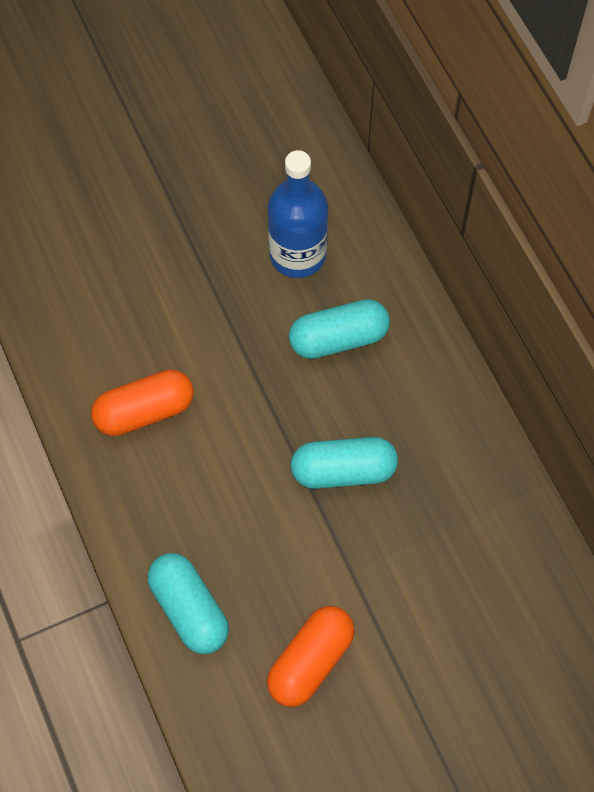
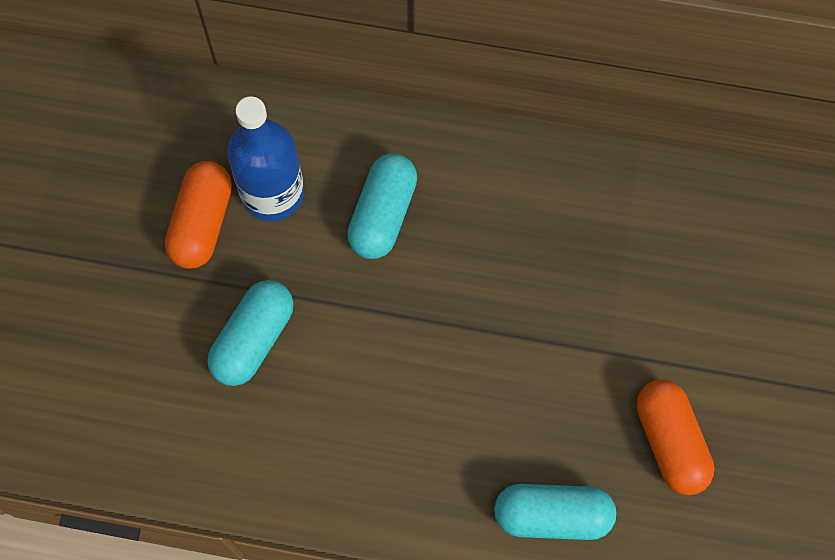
camera: 55 degrees left, 5 degrees up
orange capsule [91,370,194,436] -> orange capsule moved to [165,161,232,269]
turquoise capsule [291,437,398,489] -> turquoise capsule moved to [207,280,294,386]

